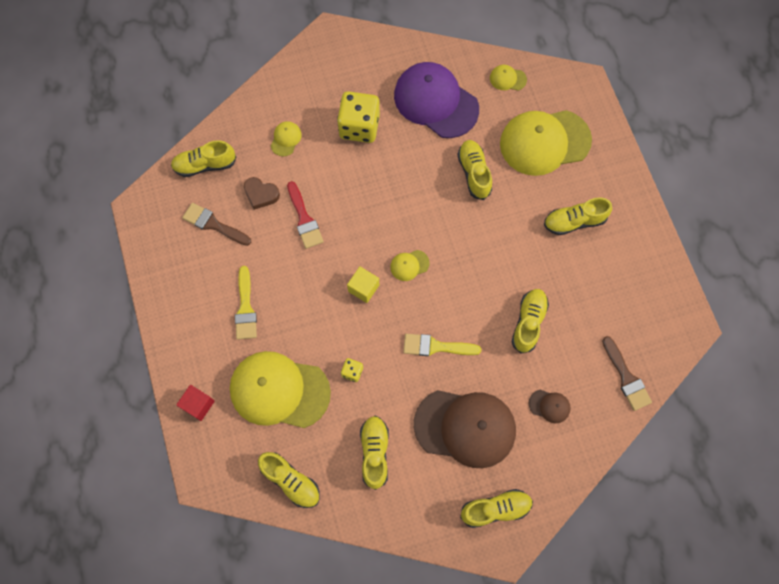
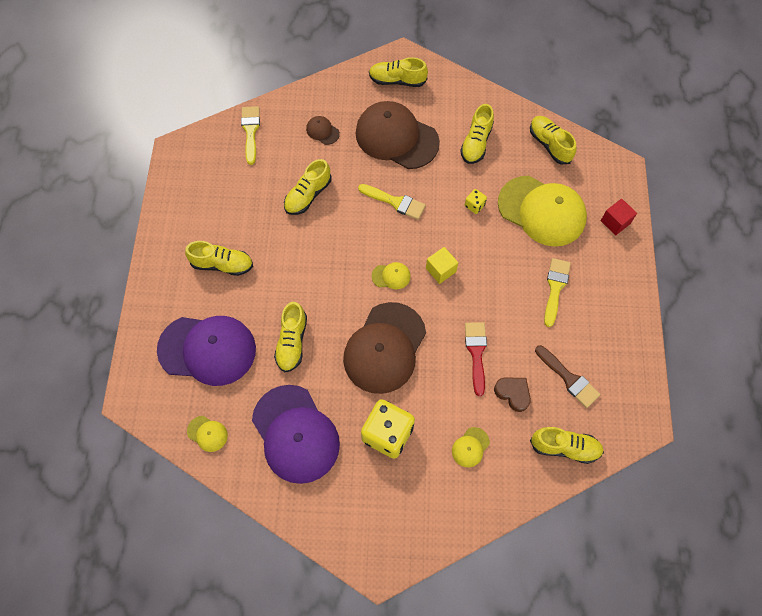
camera: 160 degrees left, 5 degrees down
yellow cap [500,110,592,176] -> purple cap [157,316,256,386]
brown brush [602,336,652,411] -> yellow brush [241,106,260,165]
none -> brown cap [343,302,426,394]

